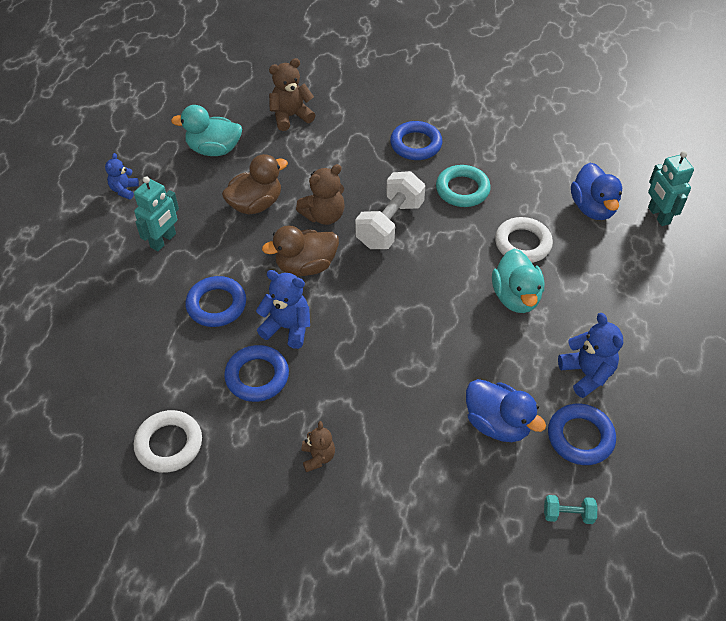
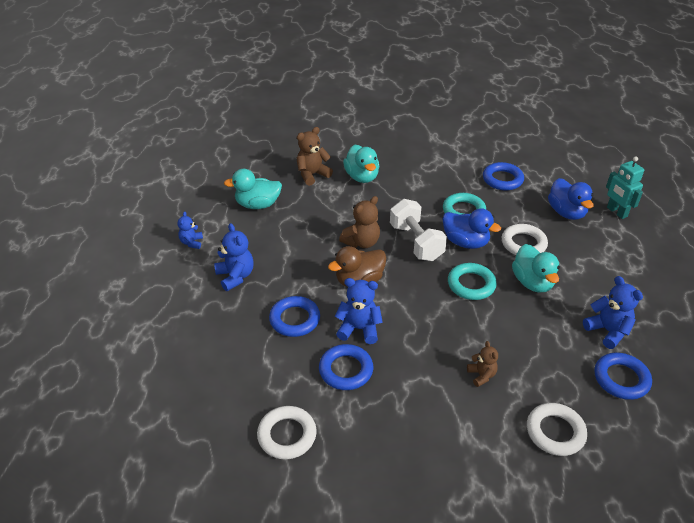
camera: 10 degrees left, 10 degrees down
turquoise robot [134,177,179,251] -> blue teddy bear [214,223,254,291]
brown duck [222,154,288,215] -> none
brown teddy bear [302,421,335,472] -> brown teddy bear moved to [467,341,498,387]
white dumbbell [355,171,425,249] -> white dumbbell turned 45 degrees counterclockwise [390,199,447,261]
blue ring [390,121,443,160] -> blue ring moved to [483,162,524,190]
blue duck [466,379,546,442] -> blue duck moved to [442,208,501,249]
turquoise dumbbell [544,495,597,524] -> none
none -> turquoise duck [343,145,380,183]
none -> turquoise ring [448,263,497,300]
none -> white ring [527,403,587,456]

